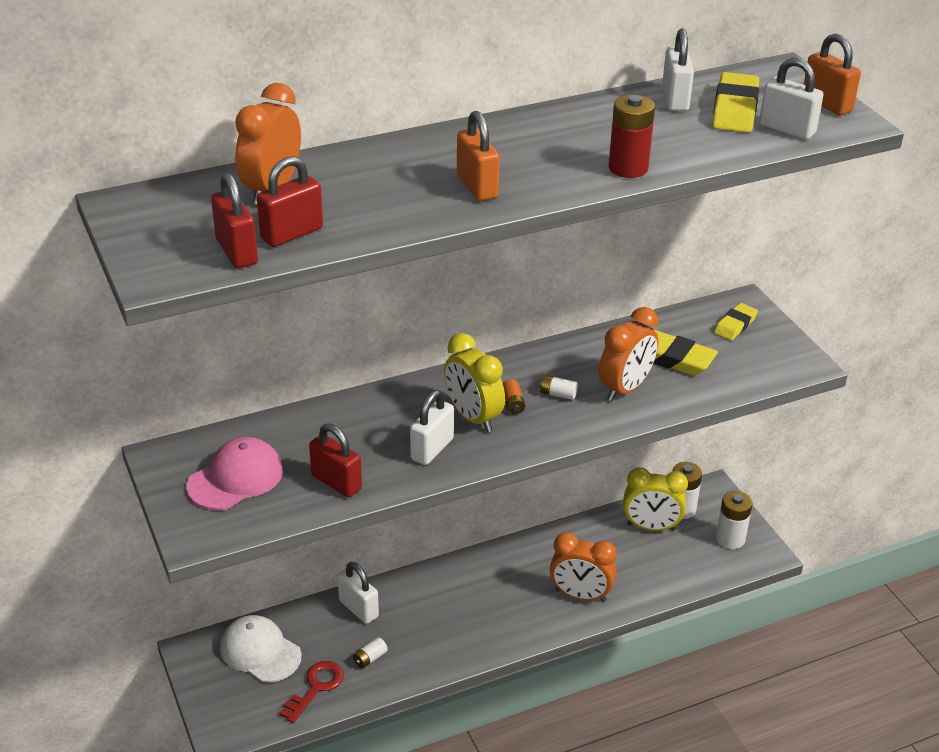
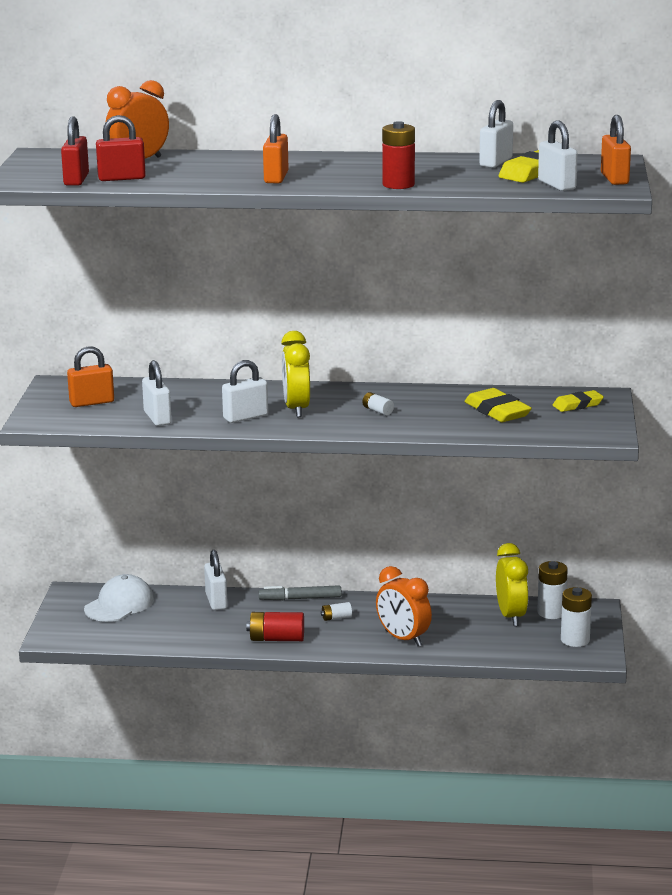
camera: 30 degrees right, 15 degrees down
pink cap [186,437,283,510] -> orange padlock [67,346,114,407]
white cap [220,615,302,682] -> white cap turned 60 degrees clockwise [84,574,154,622]
red key [279,661,344,723] -> none
red padlock [309,423,362,498] -> white padlock [142,360,172,426]
white battery [353,637,388,668] -> white battery moved to [321,602,352,621]
orange battery [503,379,525,414] -> none
orange clock [599,307,658,401] -> none
yellow clock [623,467,688,531] -> yellow clock turned 135 degrees counterclockwise [496,543,529,626]
none -> red battery [246,612,304,641]
none -> grey marker [259,585,342,600]

